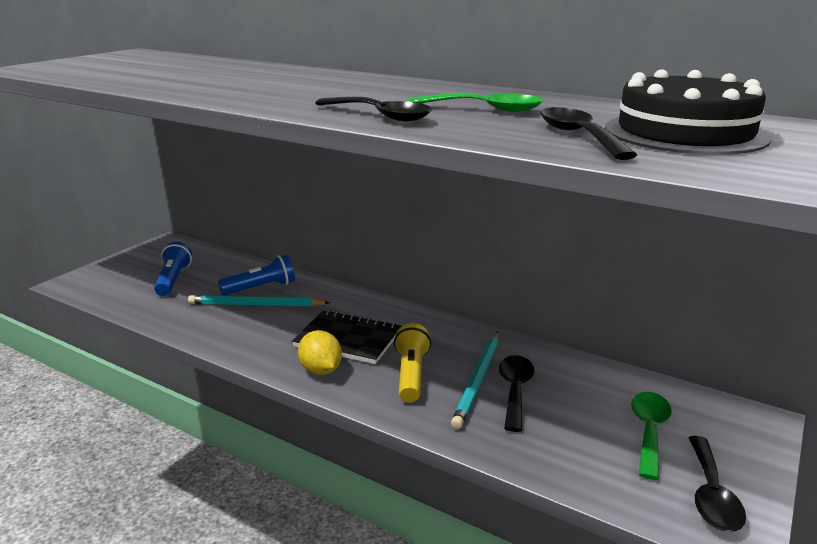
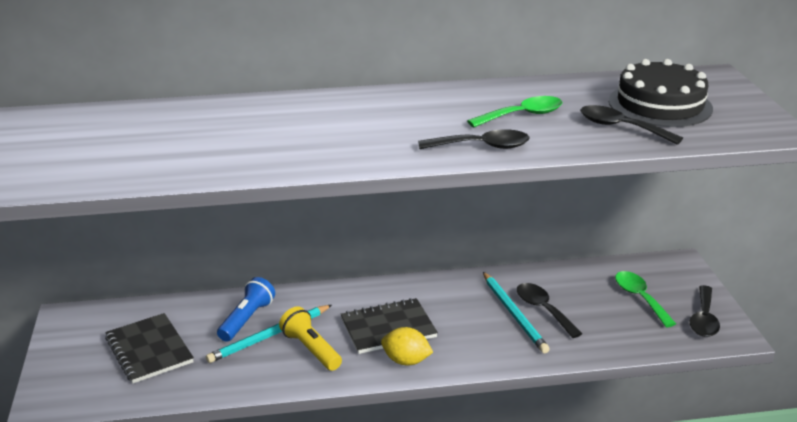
camera: 40 degrees left, 5 degrees up
blue flashlight [154,242,192,296] -> black notebook [105,313,194,383]
yellow flashlight [394,323,431,402] -> yellow flashlight moved to [279,306,342,371]
black spoon [688,436,746,532] -> black spoon turned 45 degrees clockwise [689,285,720,337]

